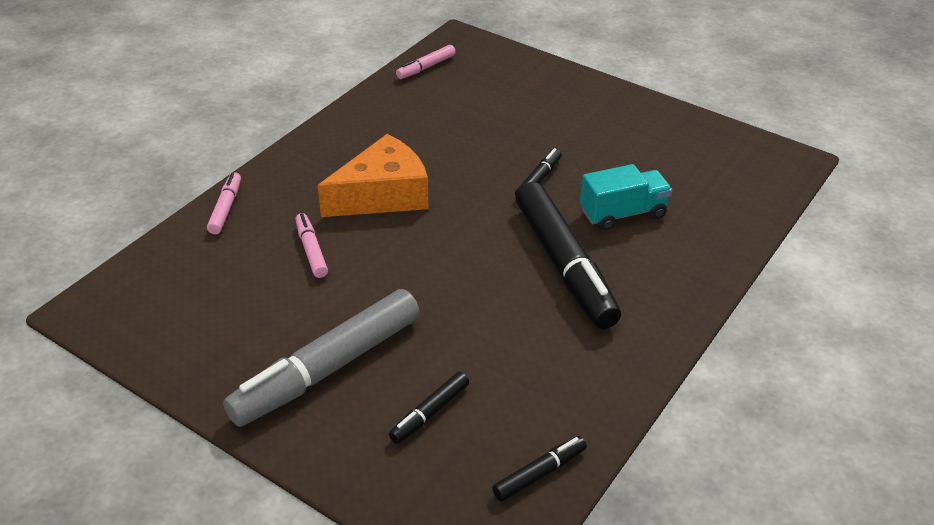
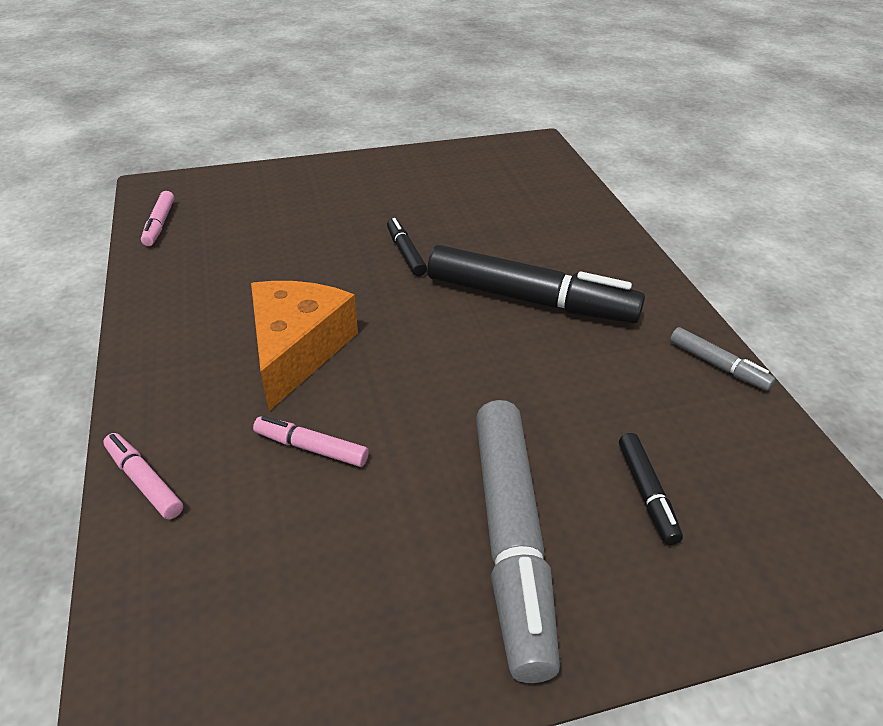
camera: 50 degrees left, 0 degrees up
black marker [492,436,587,502] -> none
turquoise truck [580,164,672,231] -> none
none -> grey marker [670,327,775,391]

